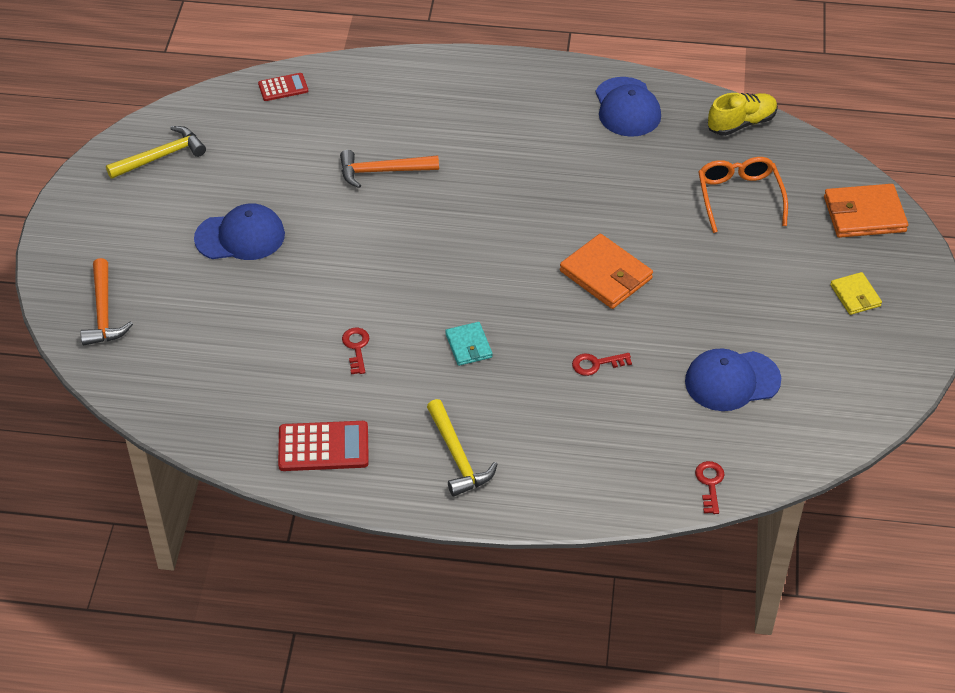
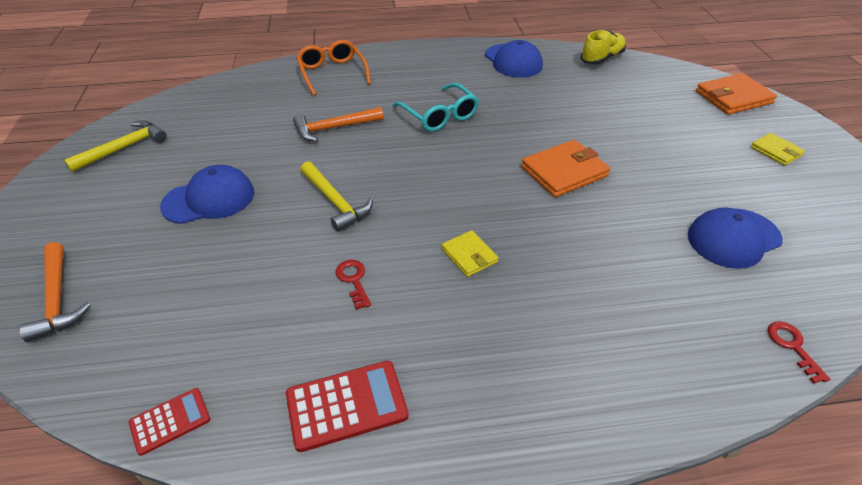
camera: 15 degrees left, 5 degrees down
red calculator [258,73,308,101] -> red calculator moved to [129,388,210,456]
yellow hammer [427,399,498,496] -> yellow hammer moved to [300,162,373,232]
turquoise wallet [445,322,493,366] -> yellow wallet [442,230,499,277]
orange wallet [560,234,653,309] -> orange wallet turned 60 degrees counterclockwise [521,140,610,197]
red key [572,353,632,376] -> none
orange glasses [698,157,788,233] -> orange glasses moved to [296,40,371,96]
none -> turquoise glasses [392,83,479,132]

